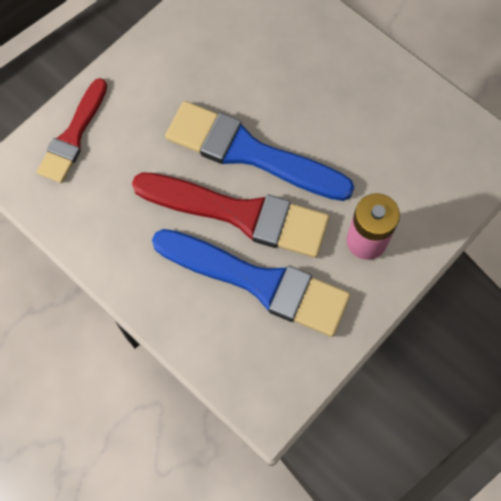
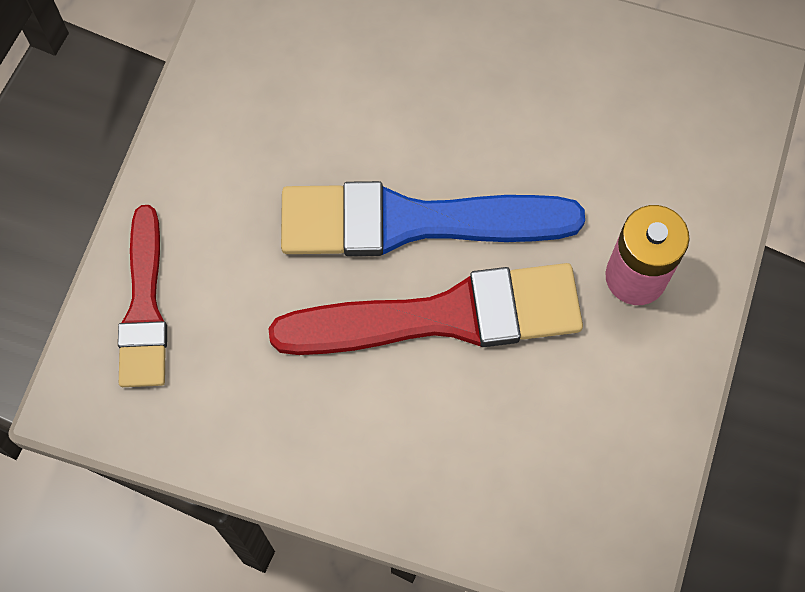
camera: 25 degrees left, 0 degrees up
blue brush [152,229,351,337] -> none

